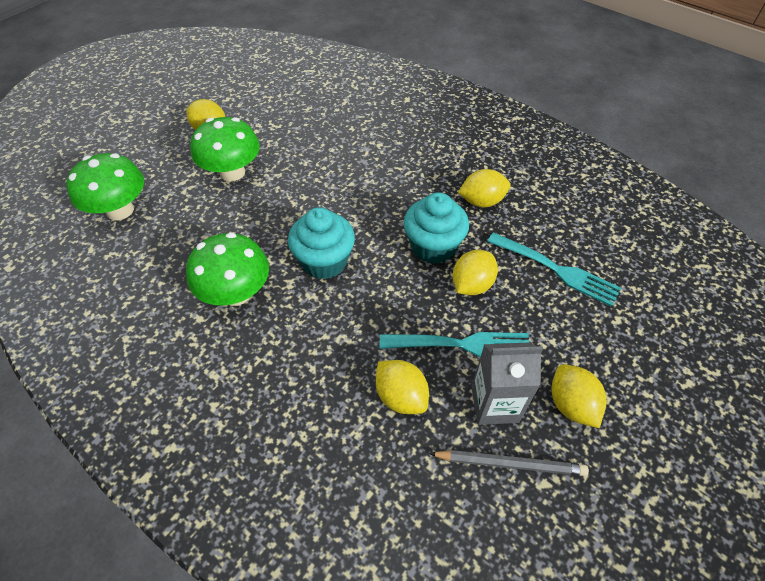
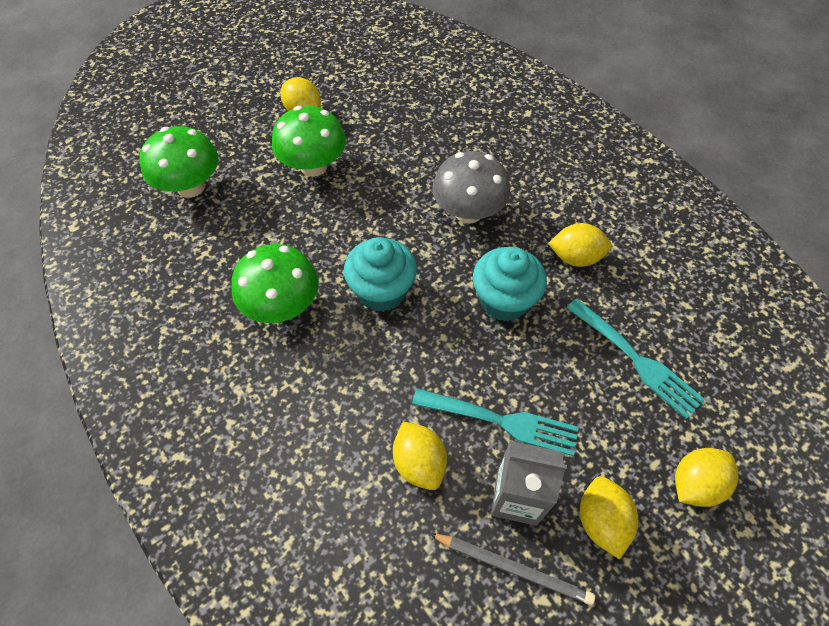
camera: 15 degrees right, 5 degrees up
yellow lemon [453,250,498,295] -> yellow lemon moved to [675,448,739,507]
none -> grey mushroom [432,151,510,224]

